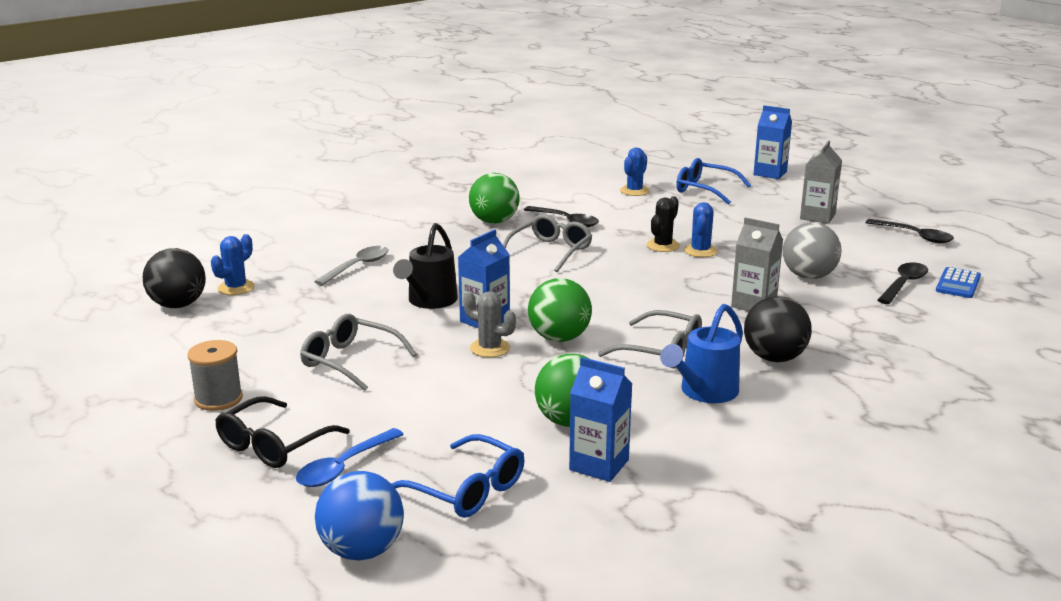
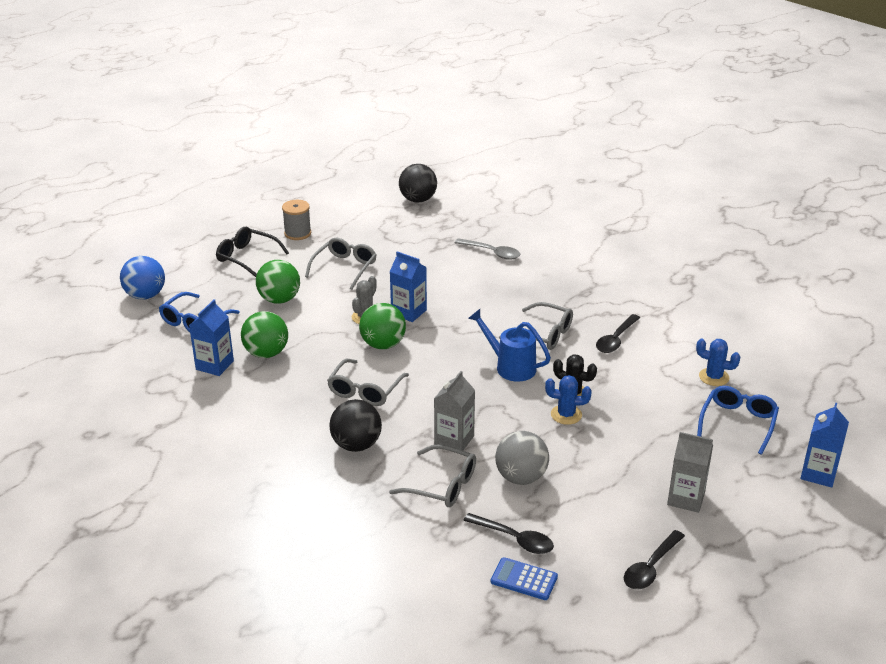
camera: 85 degrees right, 10 degrees up
blue cactus [211,234,255,295] -> none
blue spoon [296,428,404,487] -> none
black watering can [393,223,458,309] -> none
green ball [469,173,520,224] -> green ball moved to [256,260,300,304]
blue watering can [660,304,743,403] -> blue watering can moved to [468,309,551,382]
none -> grey glasses [389,444,476,507]

